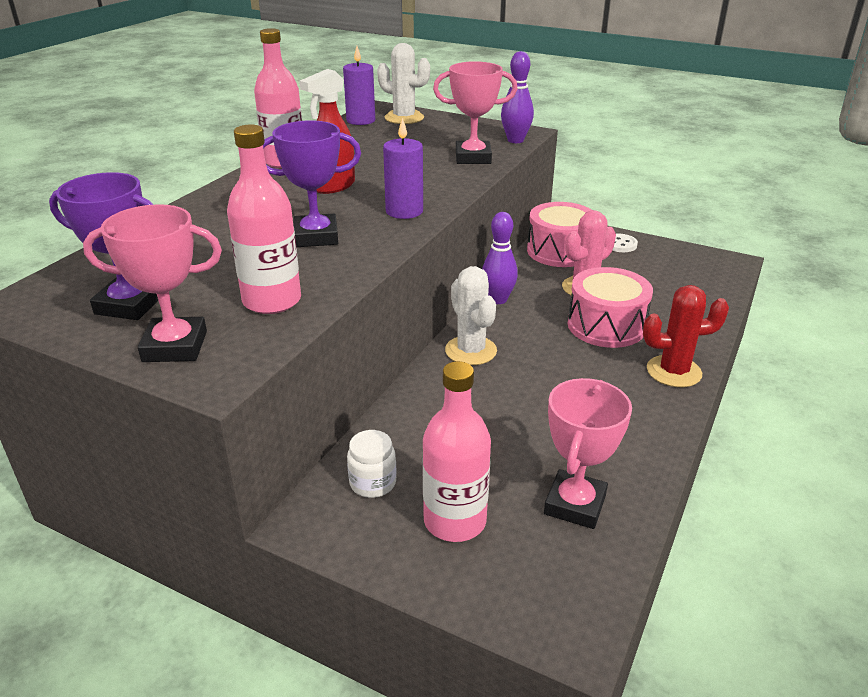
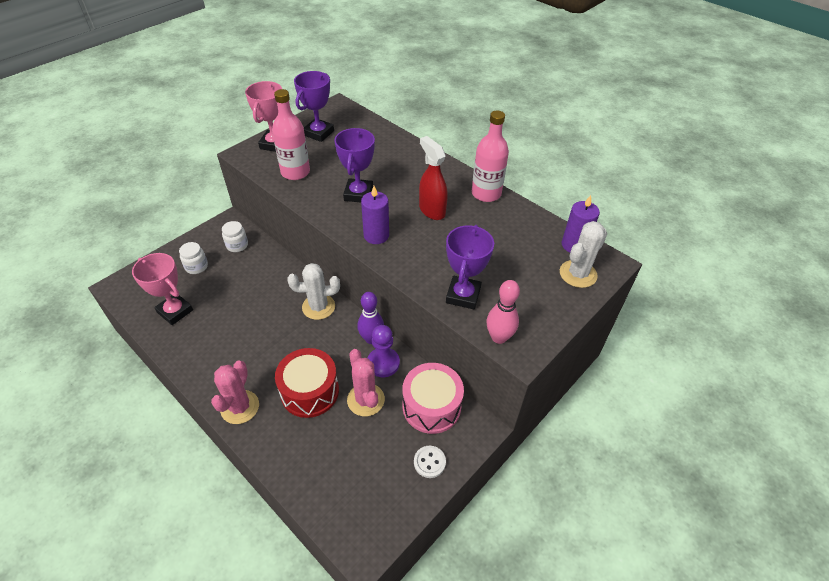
camera: 105 degrees right, 15 degrees up
pink bottle [422,361,491,542] -> white jar [179,242,208,274]
pink trophy [433,61,517,164] -> purple trophy [446,225,494,309]
purple bowling pin [501,51,534,143] -> pink bowling pin [486,280,520,344]
pink drum [568,267,653,348] -> red drum [275,348,339,418]
red cactus [643,285,729,387] -> pink cactus [211,360,259,424]
none -> purple pawn [368,325,400,377]

